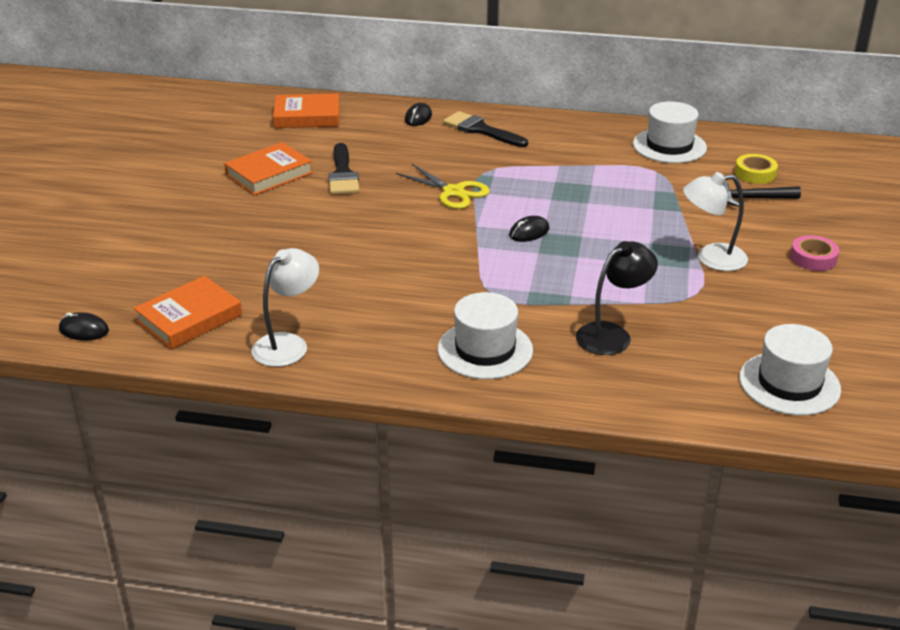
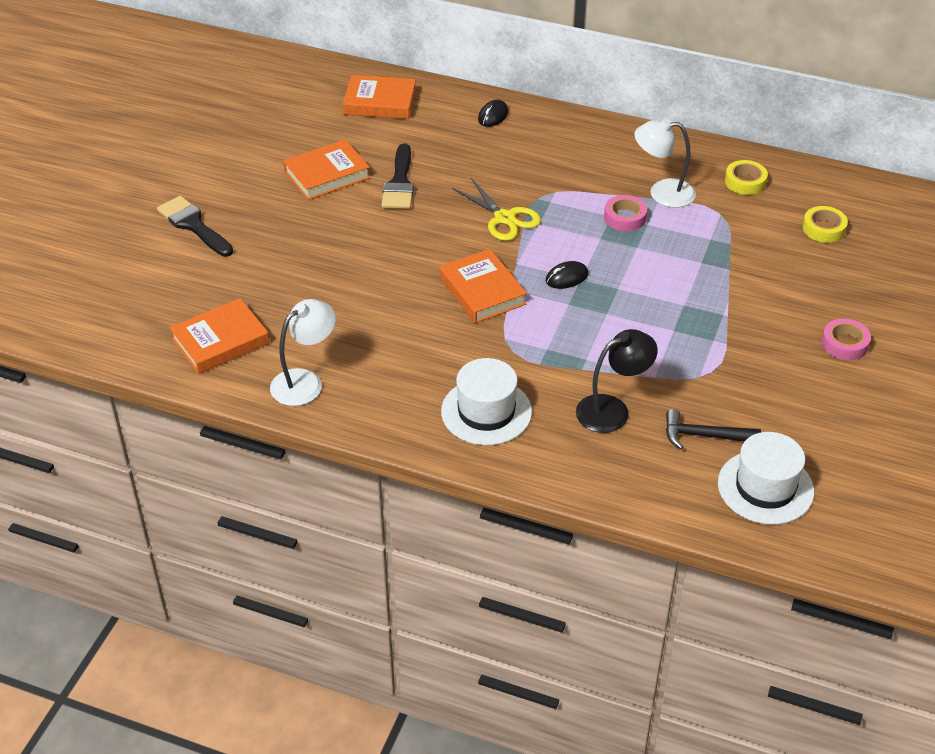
camera: 10 degrees right, 10 degrees up
black mouse [59,312,109,340] -> none
black brush [443,111,528,147] -> black brush moved to [157,196,233,257]
white hat [633,101,707,163] -> yellow tape [725,160,768,195]
white lamp [683,172,748,271] -> white lamp moved to [634,118,696,208]
black hammer [723,181,801,207] -> black hammer moved to [666,409,761,450]
none -> orange book [439,249,527,323]
none -> pink tape [604,195,647,231]

